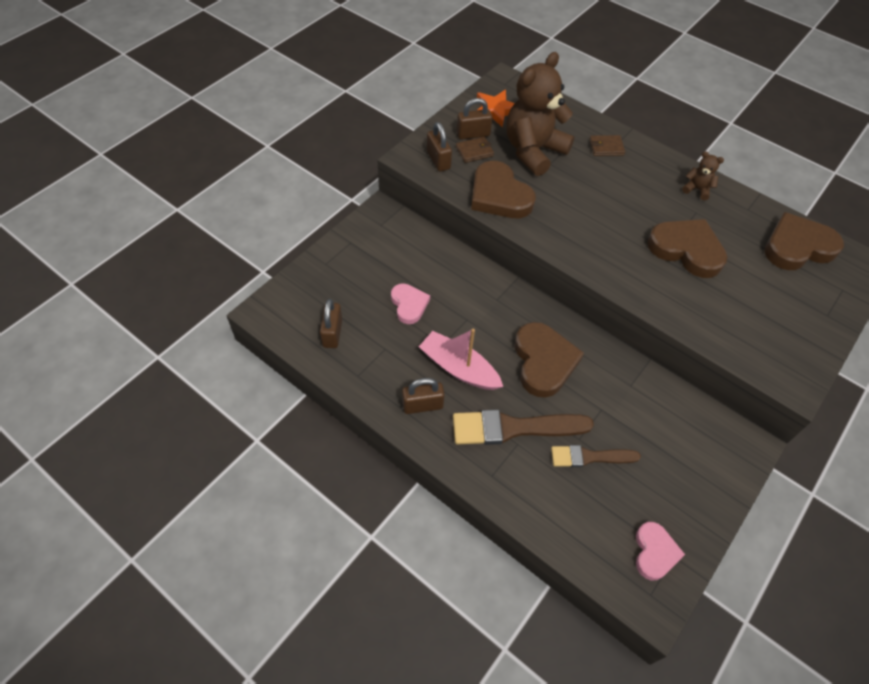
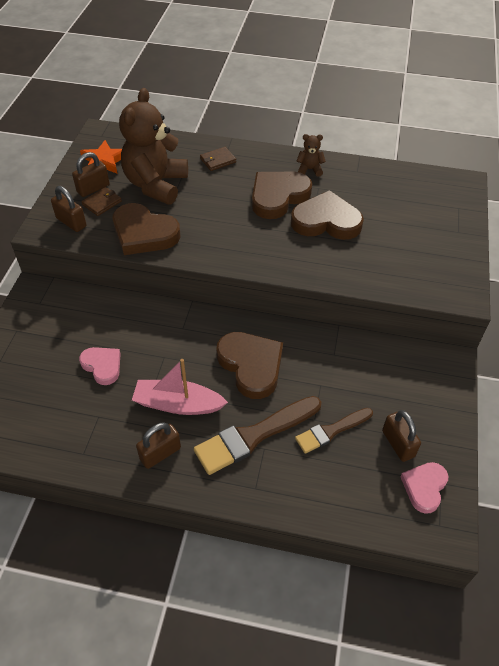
camera: 25 degrees left, 5 degrees down
brown padlock [320,299,342,348] -> brown padlock moved to [382,410,421,462]
pink heart [636,522,685,581] -> pink heart turned 135 degrees counterclockwise [400,462,448,514]
brown heart [765,212,844,270] -> brown heart moved to [252,172,312,219]

